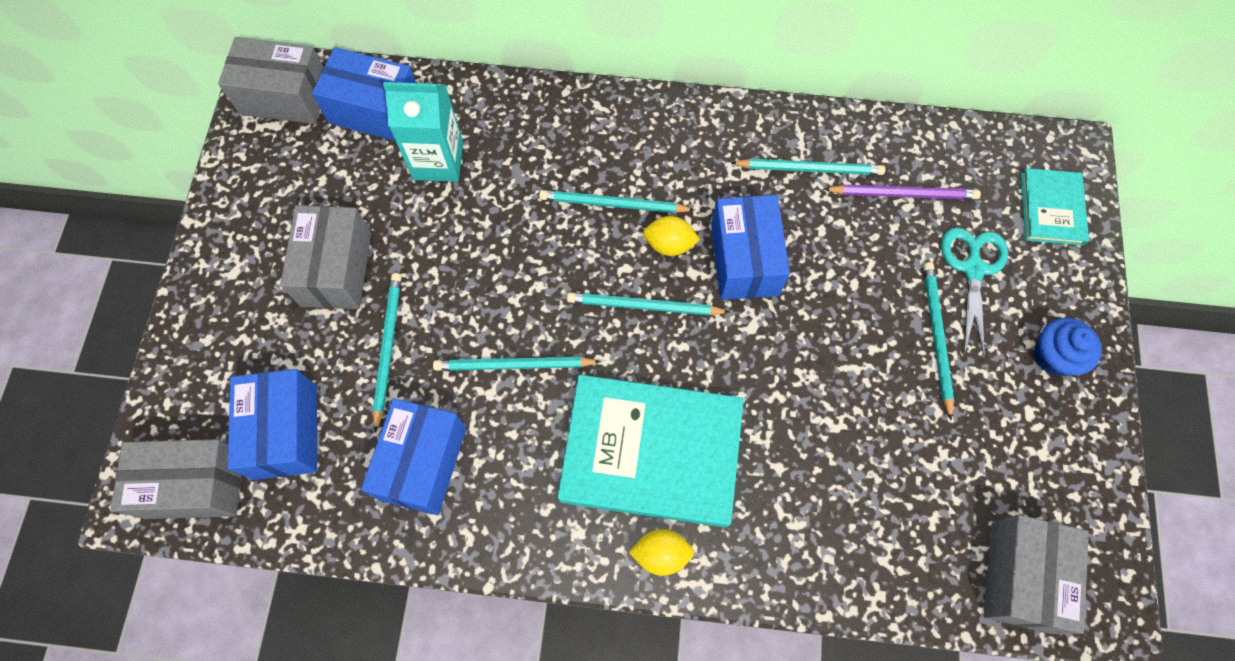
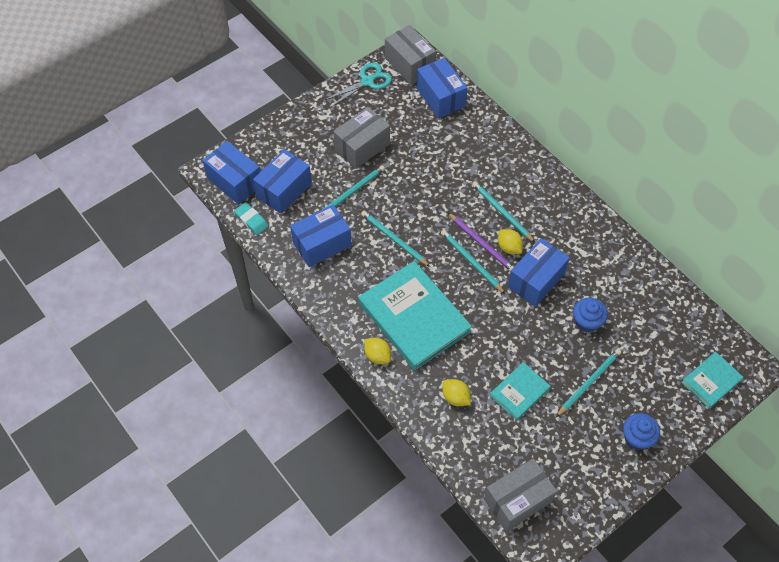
camera: 45 degrees right, 10 degrees down
grey box [111,439,241,519] -> blue box [202,141,260,204]
turquoise carton [383,82,463,182] -> none
turquoise pencil [730,159,885,175] -> none
purple pencil [824,185,981,199] -> purple pencil moved to [448,213,514,271]
turquoise scissors [941,227,1008,358] -> turquoise scissors moved to [325,63,392,108]
none -> turquoise eraser [234,202,268,235]
none -> yellow lemon [442,379,471,406]
none -> turquoise book [490,362,551,420]
none -> blue cupcake [573,298,608,332]

